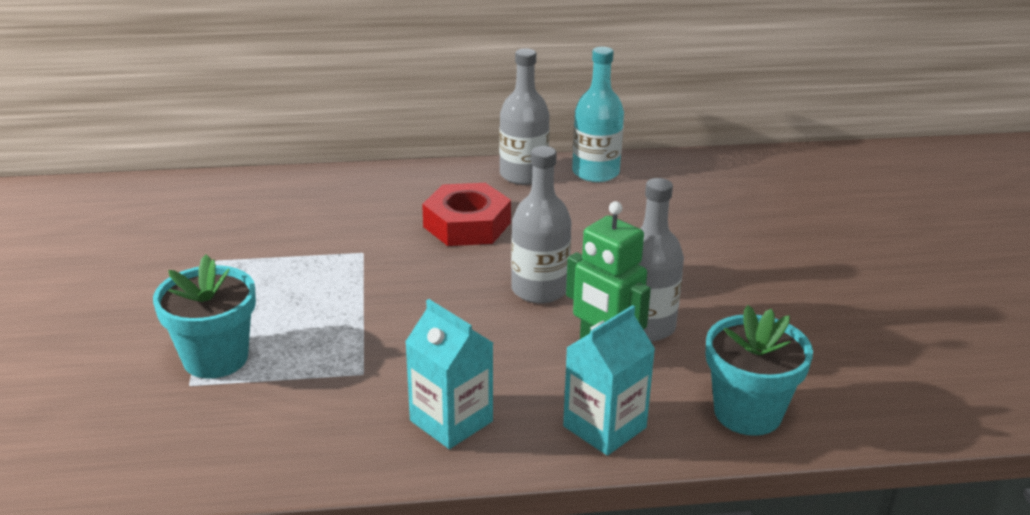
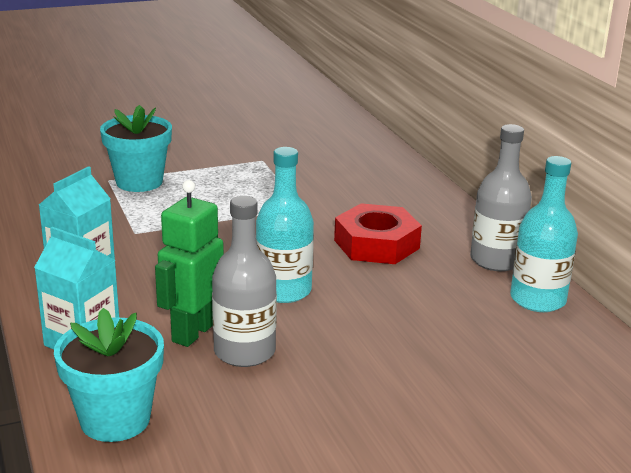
camera: 75 degrees right, 5 degrees down
grey bottle [511,146,571,303] -> turquoise bottle [256,147,314,303]

